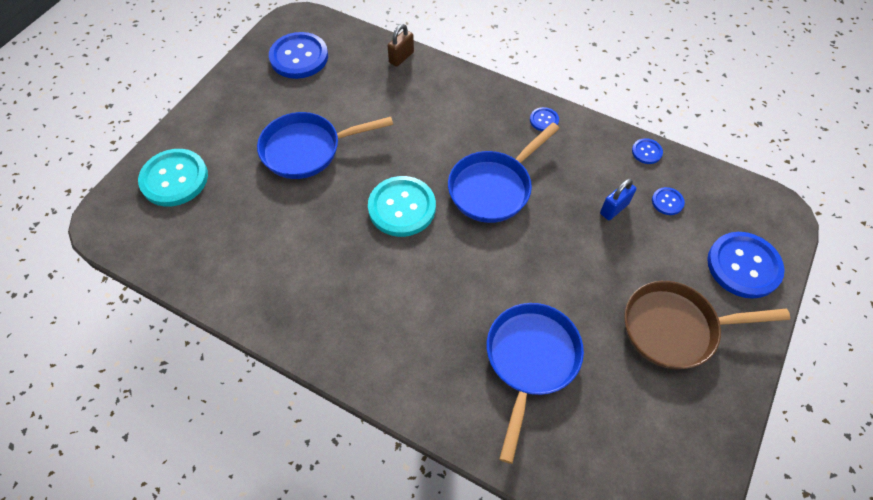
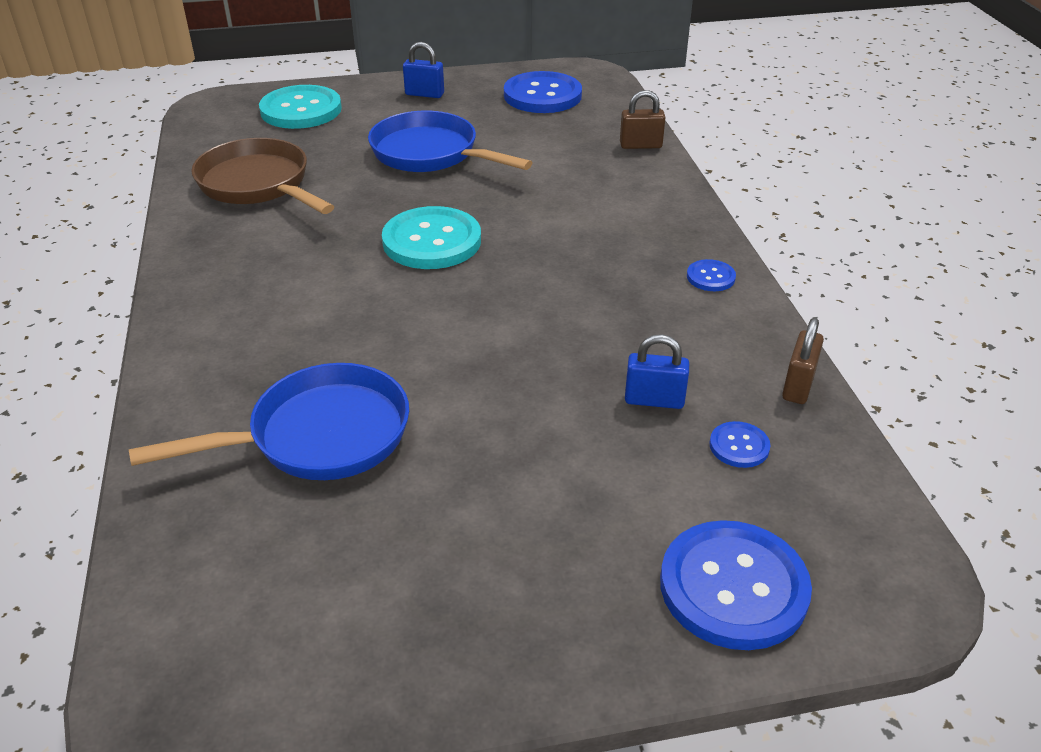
camera: 50 degrees right, 20 degrees down
blue pan [448,123,560,223] -> none
brown pan [624,281,790,369] -> brown pan moved to [191,138,334,214]
blue button [632,138,663,164] -> brown padlock [782,318,824,404]
none -> blue padlock [403,42,444,98]

